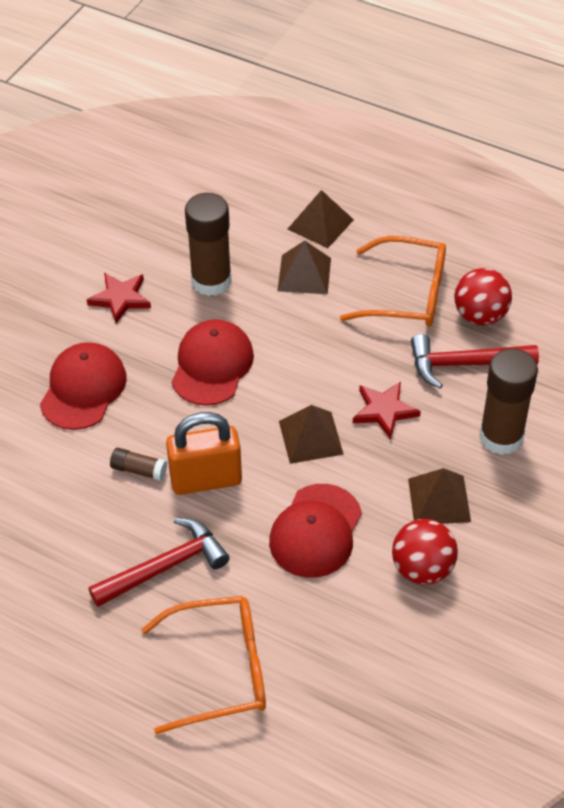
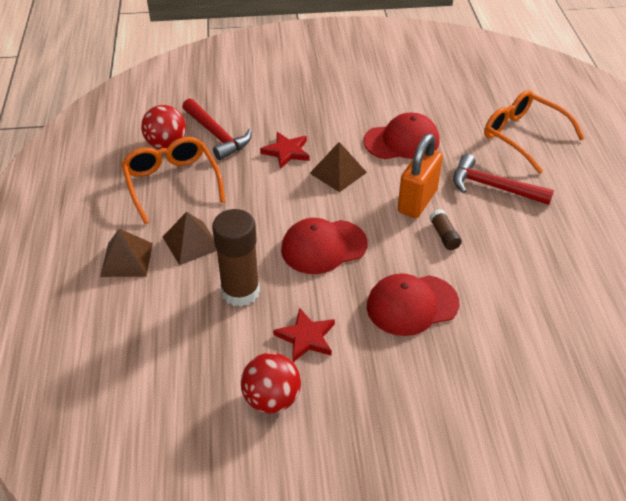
camera: 125 degrees left, 5 degrees down
orange padlock [166,412,242,495] -> orange padlock turned 75 degrees clockwise [398,134,443,218]
red ball [392,519,458,585] -> red ball moved to [241,353,301,414]
brown pyramid [408,468,471,524] -> none
brown glue stick [479,348,538,455] -> none

